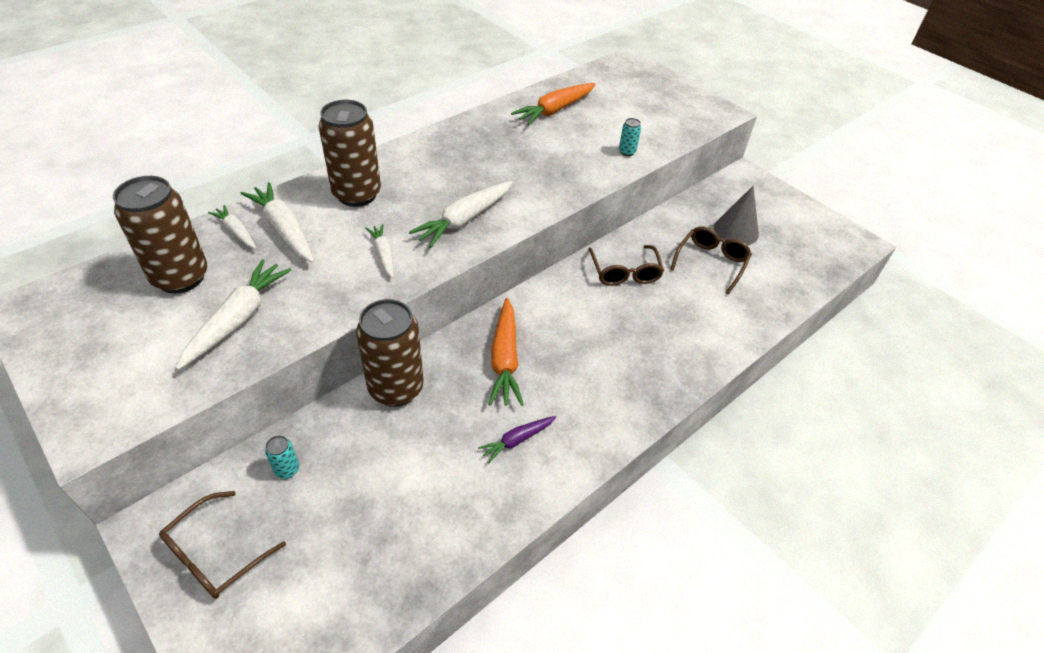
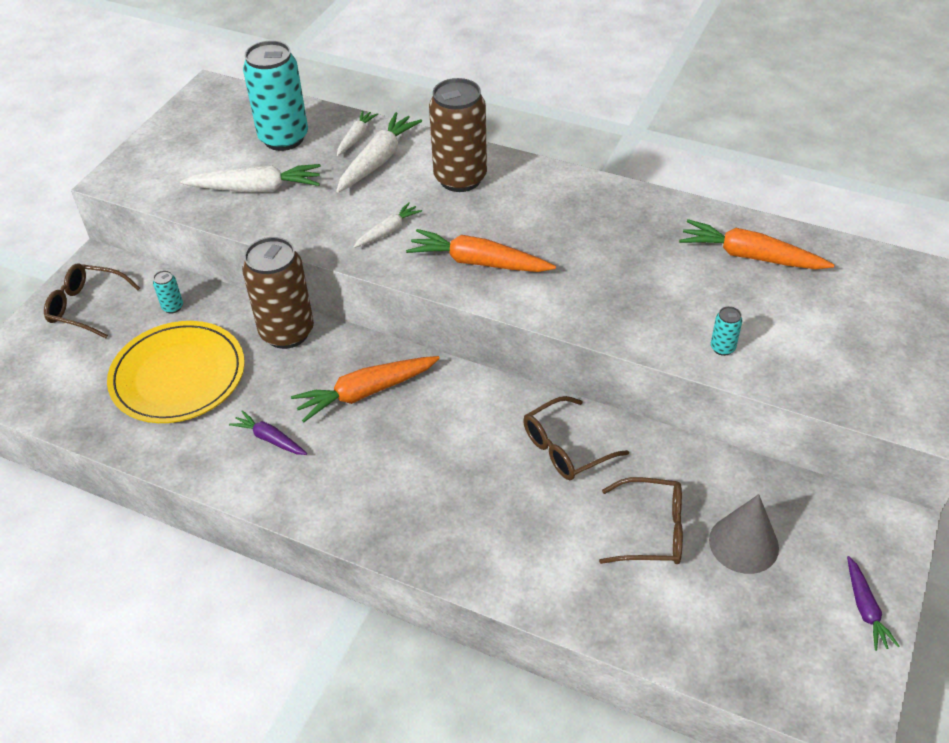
camera: 70 degrees right, 0 degrees up
brown can [113,176,207,294] -> turquoise can [243,41,308,151]
white carrot [409,181,513,248] -> orange carrot [406,229,556,272]
none -> yellow plate [107,321,245,423]
none -> purple carrot [847,556,900,651]

